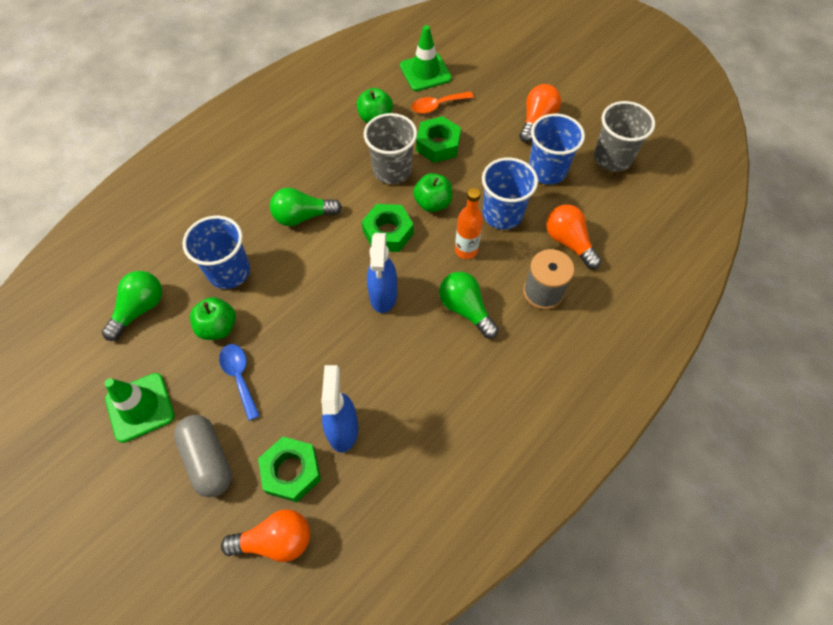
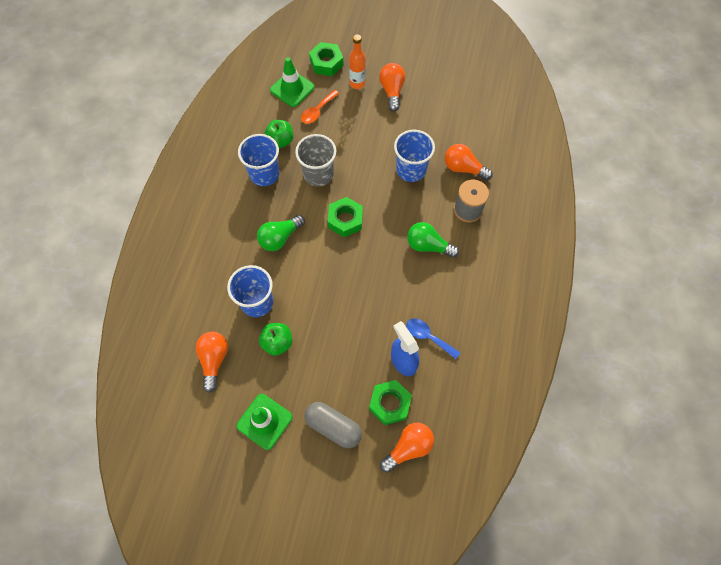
camera: 30 degrees left, 5 degrees up
green light bulb [102,271,162,341] -> orange light bulb [195,332,228,393]
blue spoon [219,344,260,421] -> blue spoon moved to [406,318,460,359]
blue spray bottle [367,233,397,313] -> none
green apple [413,173,452,212] -> none
green nut [416,116,461,163] -> green nut moved to [309,42,344,76]
orange bottle [455,188,483,259] -> orange bottle moved to [349,34,366,89]
blue cup [529,114,585,184] -> blue cup moved to [238,134,279,186]
grey cup [594,101,655,172] -> none

